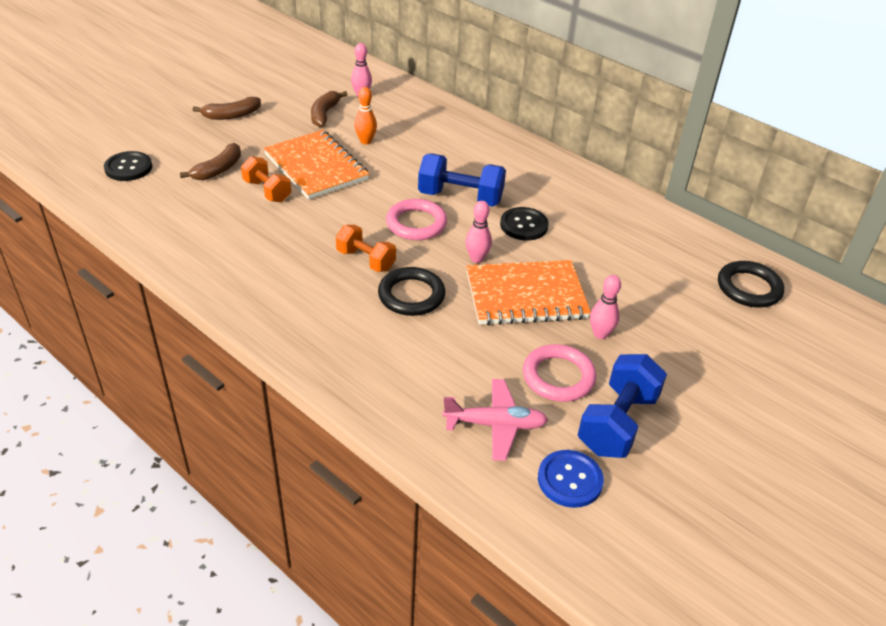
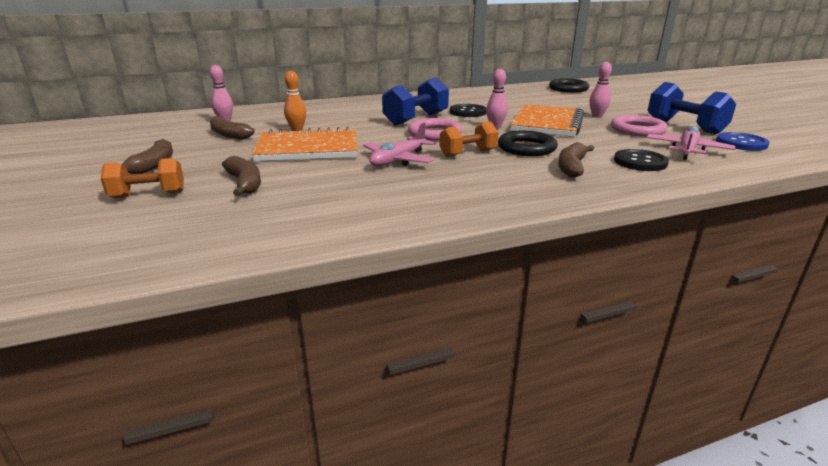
camera: 60 degrees left, 15 degrees down
black button [104,151,153,181] -> black button moved to [614,149,669,171]
orange dumbbell [241,156,291,202] -> orange dumbbell moved to [101,158,184,198]
none -> pink plane [363,123,436,166]
none -> brown banana [558,142,594,178]

